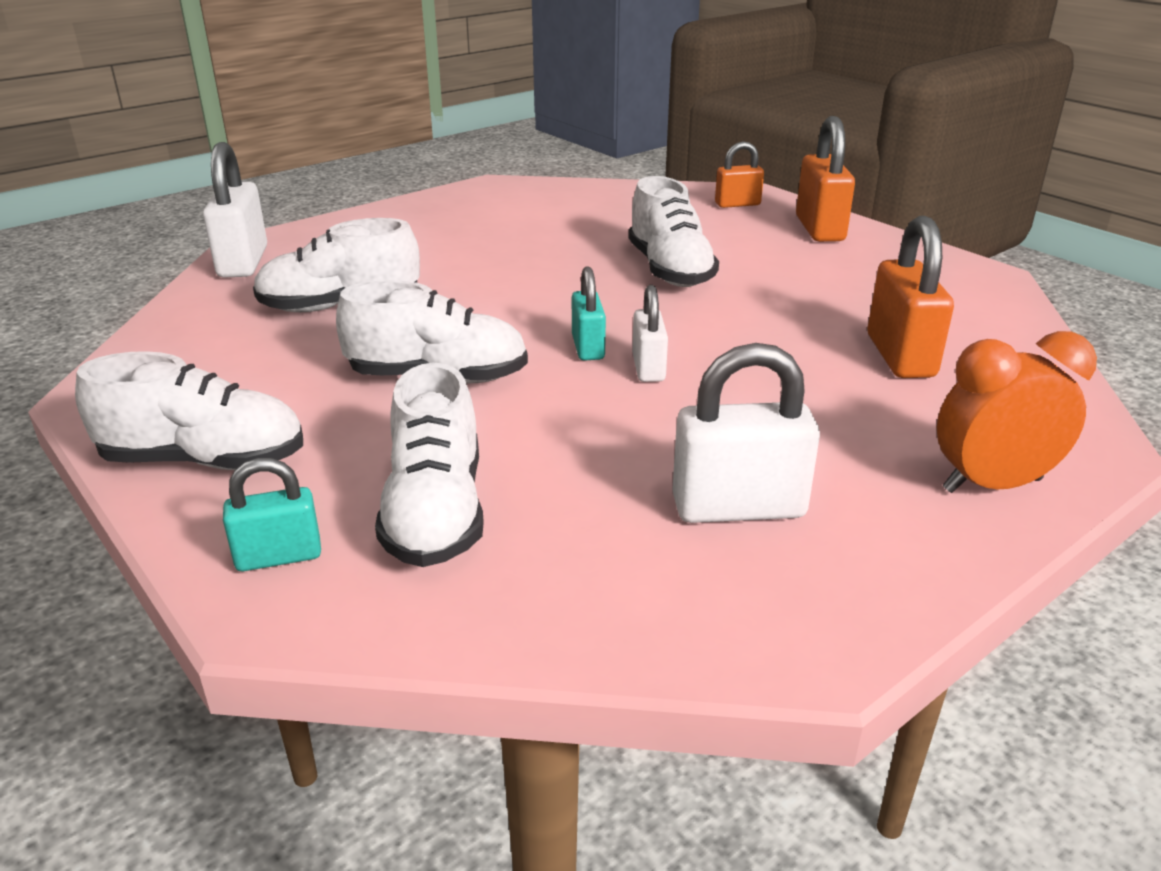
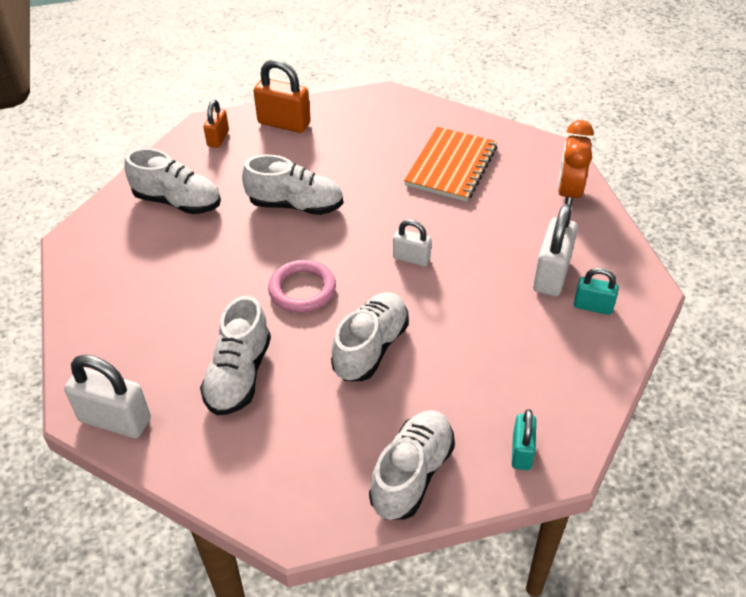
camera: 65 degrees left, 15 degrees up
white shoe [375,363,484,567] -> white shoe moved to [124,148,221,214]
turquoise padlock [572,266,606,361] -> turquoise padlock moved to [574,268,619,315]
orange padlock [868,216,954,378] -> orange notebook [404,127,497,202]
none -> pink ring [268,260,336,312]

